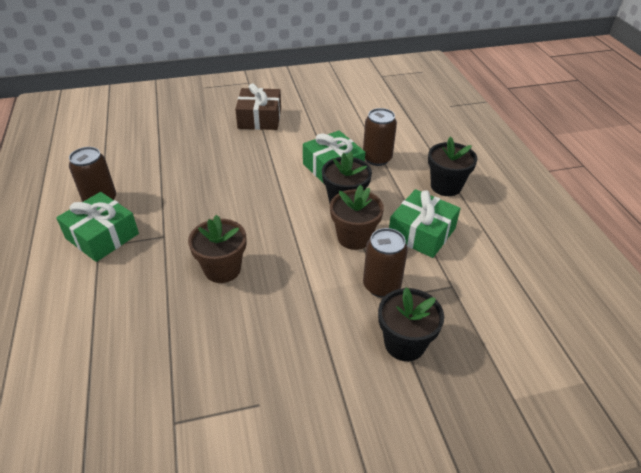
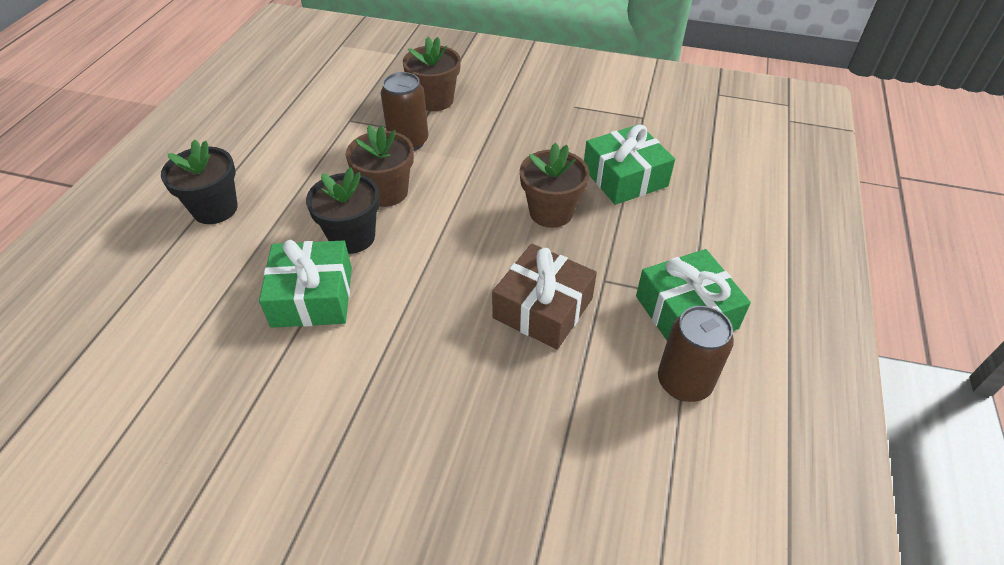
camera: 150 degrees left, 5 degrees up
brown gift [235,83,281,130] -> brown gift moved to [492,244,597,349]
brown can [363,108,397,166] -> none
black flower pot [378,287,444,361] -> brown flower pot [403,37,461,111]
green gift [389,189,461,258] -> green gift moved to [584,124,675,205]

